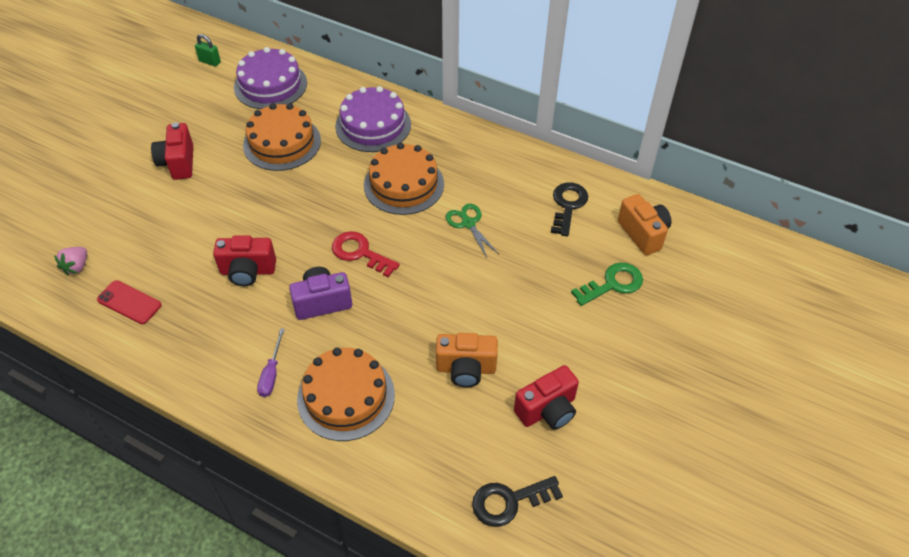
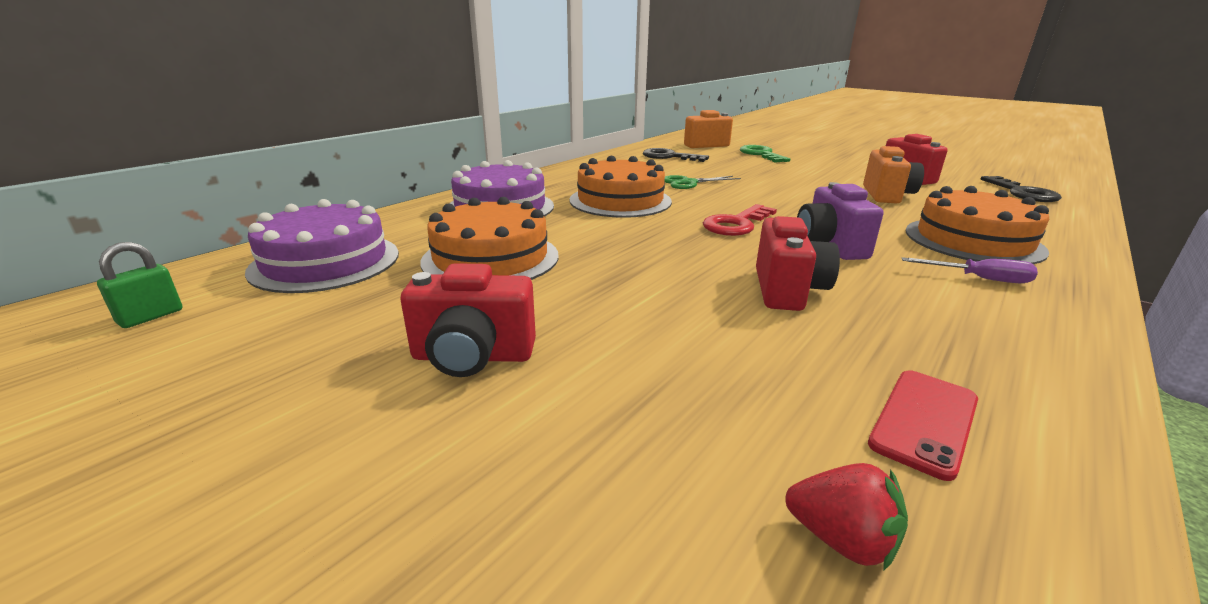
camera: 80 degrees left, 25 degrees down
pink strawberry [54,247,87,276] -> red strawberry [785,463,908,571]

